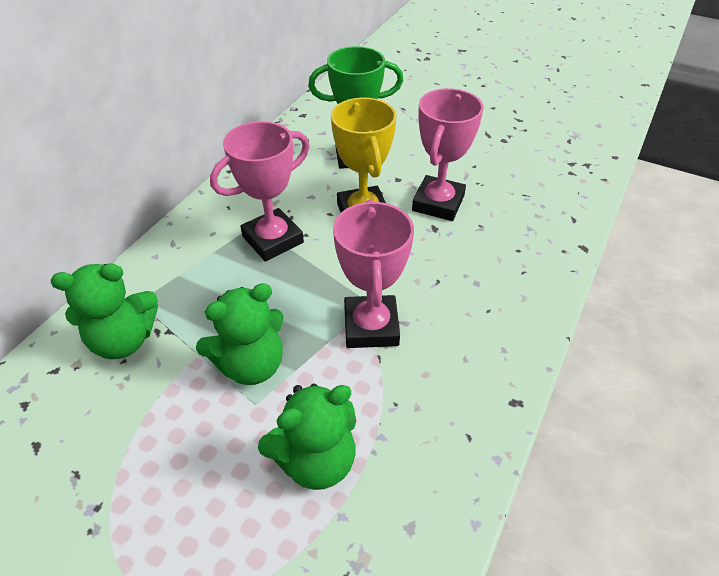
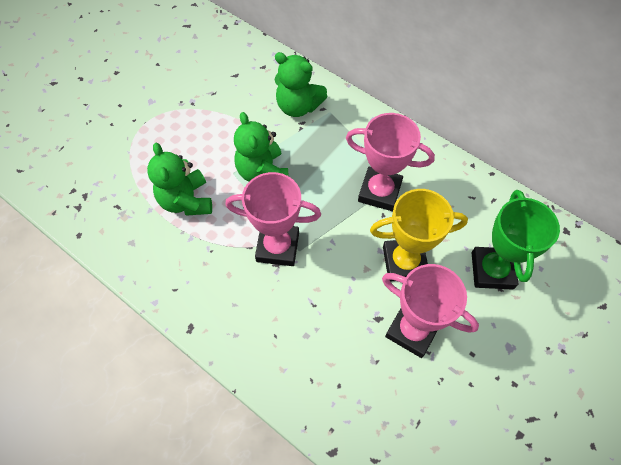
camera: 100 degrees right, 15 degrees up
green teddy bear [51,263,158,359] -> green teddy bear turned 60 degrees counterclockwise [275,52,327,117]
pink trophy [210,121,309,262] -> pink trophy turned 45 degrees counterclockwise [346,113,435,211]

